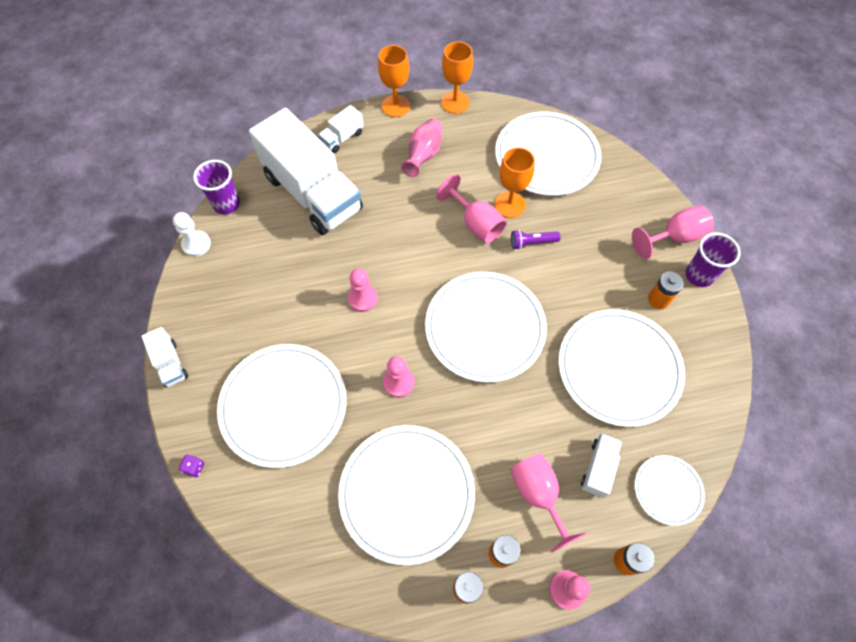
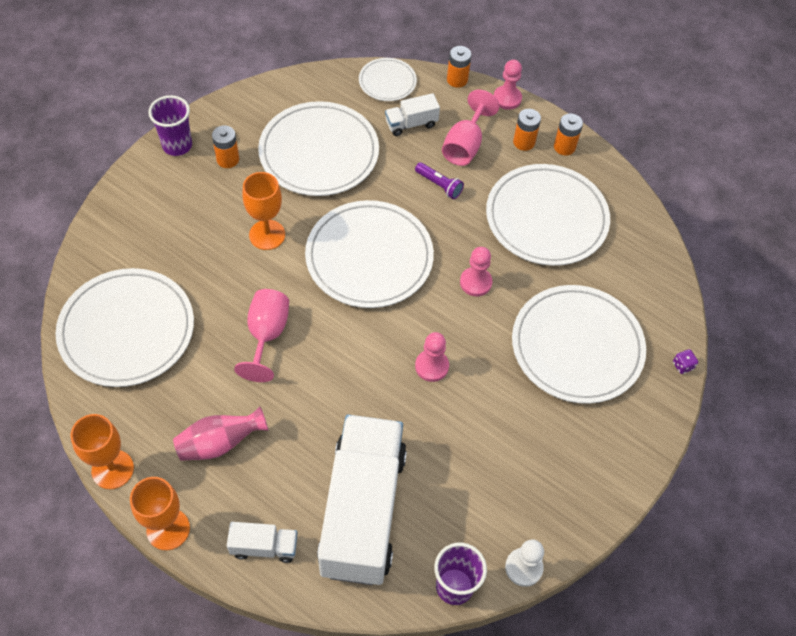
camera: 135 degrees left, 5 degrees down
white truck [141,327,188,388] -> none
orange goblet [495,147,535,218] -> orange goblet moved to [242,172,285,250]
purple flashlight [511,230,561,250] -> purple flashlight moved to [415,162,464,199]
pink goblet [632,206,714,259] -> none

